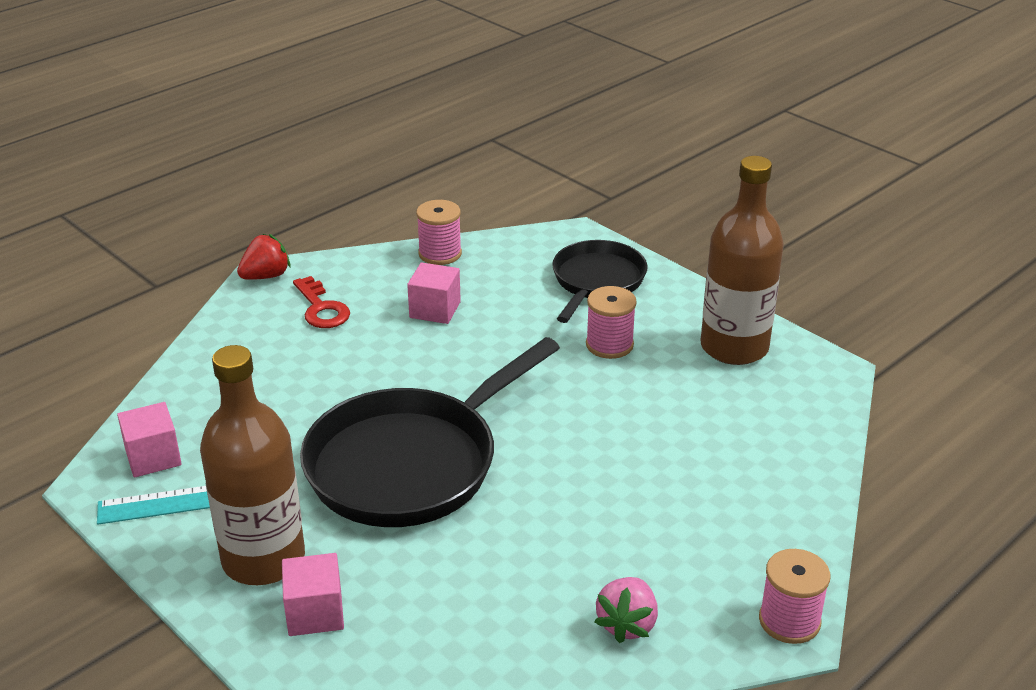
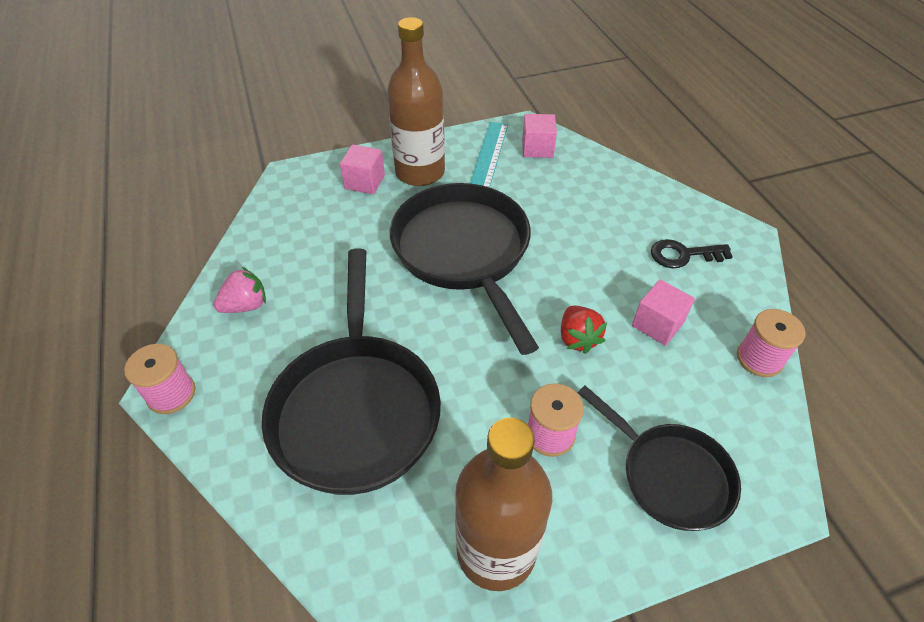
camera: 115 degrees right, 15 degrees up
red strawberry [237,234,291,280] -> red strawberry moved to [561,306,607,354]
red key [293,276,350,328] -> black key [651,239,733,268]
pink strawberry [595,577,658,643] -> pink strawberry turned 105 degrees clockwise [214,267,266,313]
none -> black pan [262,248,441,495]

